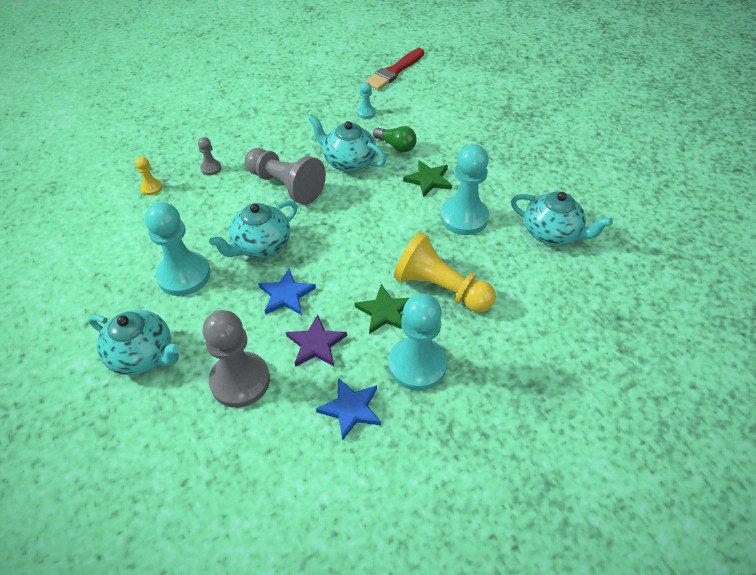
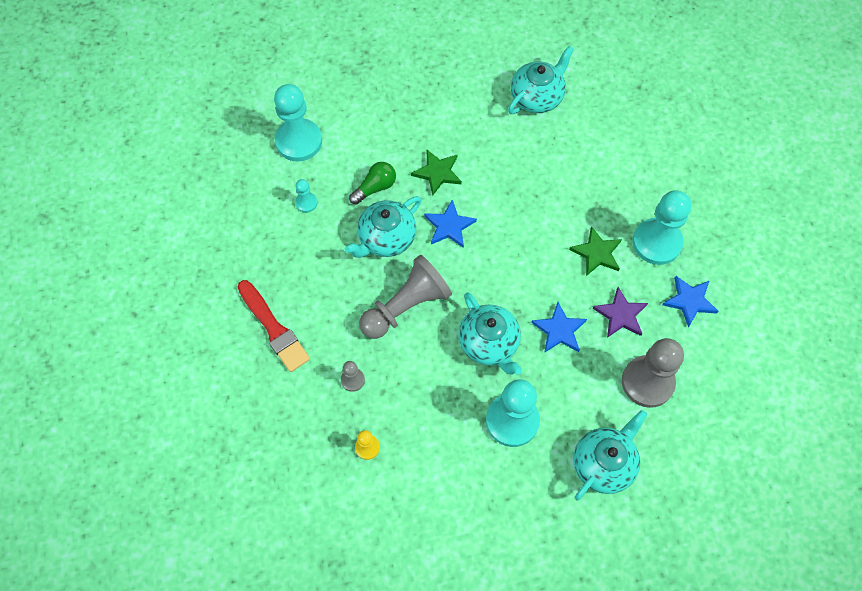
camera: 75 degrees left, 15 degrees up
red brush [365,48,424,90] -> red brush moved to [237,280,310,372]
yellow pawn [394,232,496,312] -> none
turquoise pawn [440,144,489,235] -> turquoise pawn moved to [274,84,322,162]
none -> blue star [424,200,477,248]

